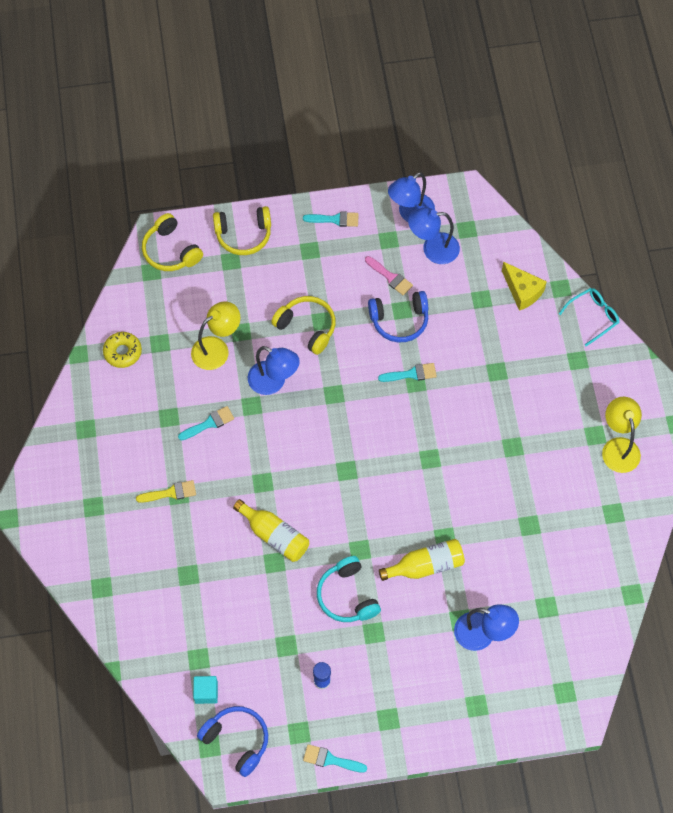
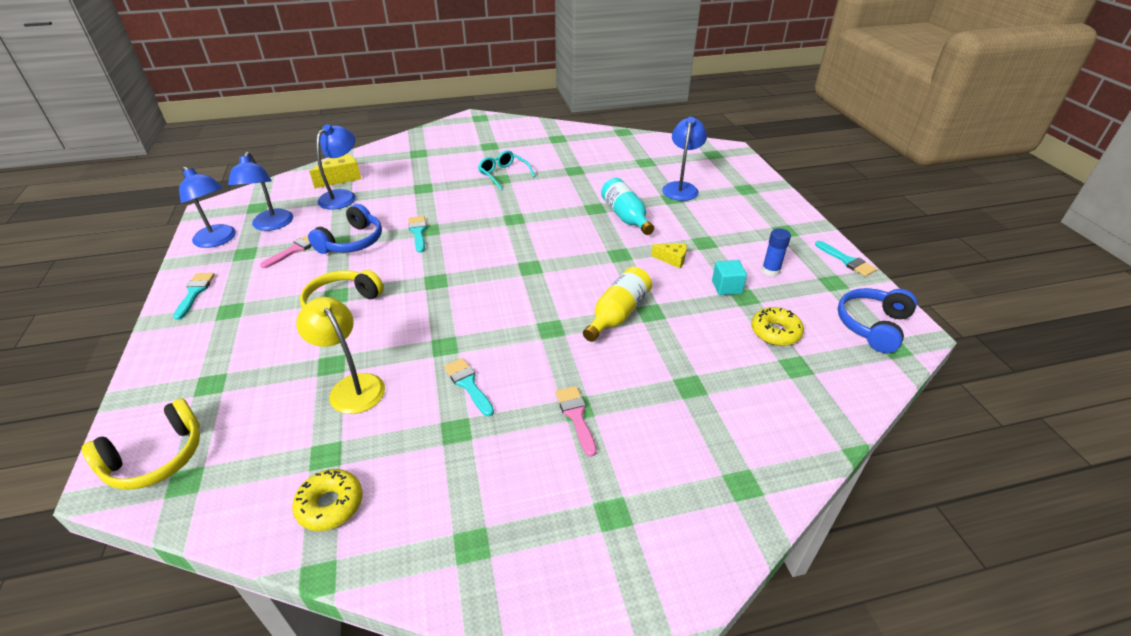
camera: 95 degrees left, 25 degrees down
yellow brush [136,480,196,503] -> pink brush [556,386,596,457]
turquoise cube [193,676,218,704] -> turquoise cube moved to [712,260,747,295]
yellow headphones [213,206,271,255] -> none
blue lamp [248,346,300,395] -> blue lamp moved to [316,124,356,210]
turquoise brush [303,744,367,773] -> turquoise brush turned 45 degrees counterclockwise [815,241,877,277]
turquoise headphones [317,556,381,622] -> yellow cheese [651,243,687,269]
blue headphones [368,291,428,342] -> blue headphones turned 45 degrees clockwise [308,204,382,254]
yellow bottle [379,539,465,581] -> turquoise bottle [601,178,654,235]
turquoise glasses [559,288,620,346] -> turquoise glasses moved to [478,150,535,190]
yellow lamp [602,397,642,473] -> none
none -> yellow donut [751,307,804,346]

